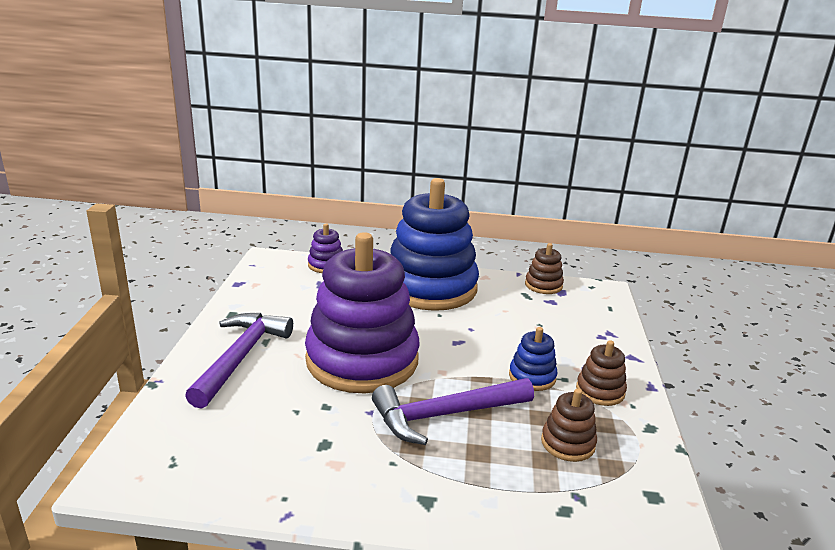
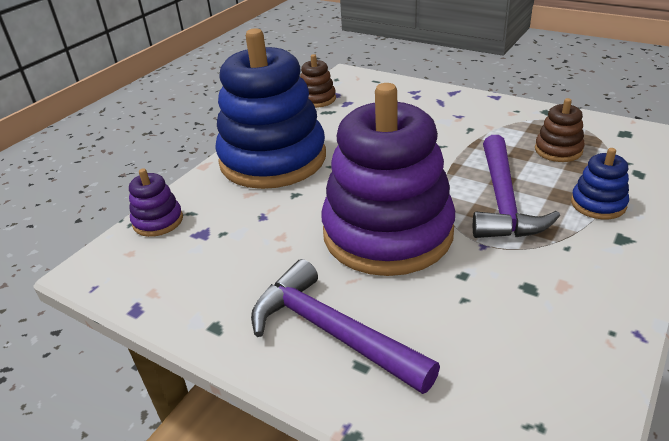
camera: 60 degrees left, 10 degrees up
blue stacking toy [509,327,557,391] -> blue stacking toy moved to [571,148,629,219]
brown stacking toy [576,340,627,406] -> none

